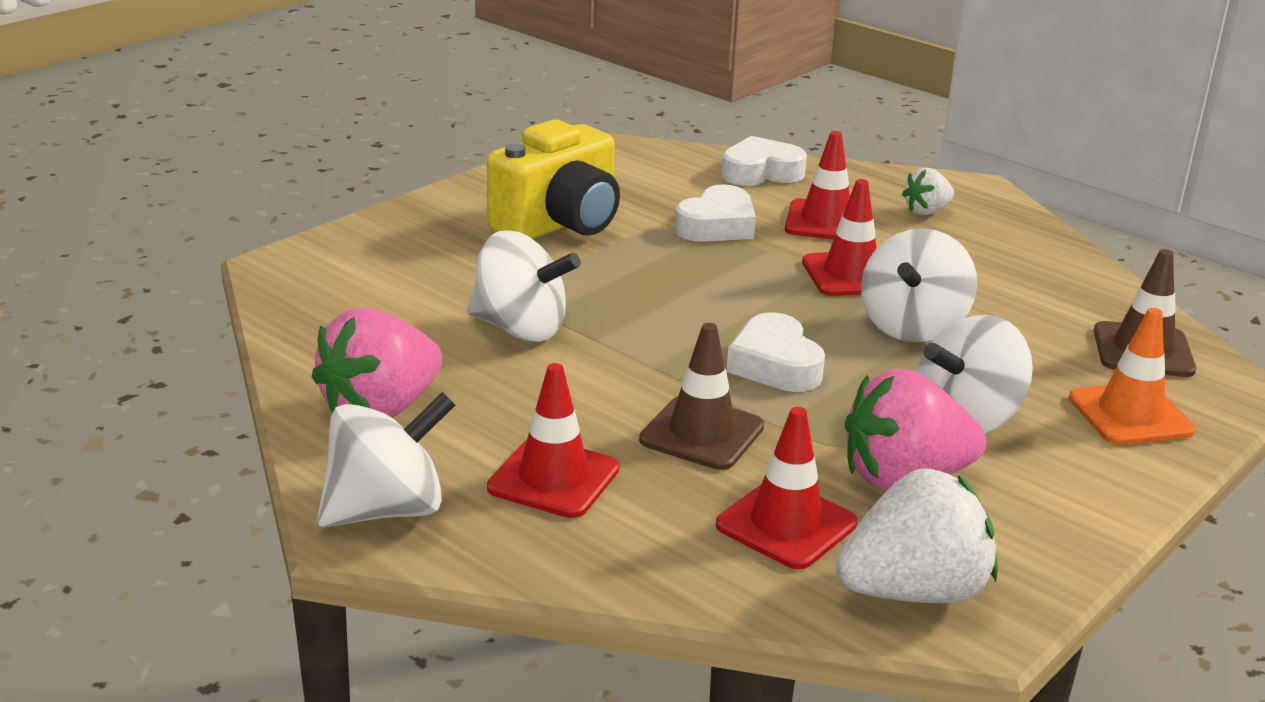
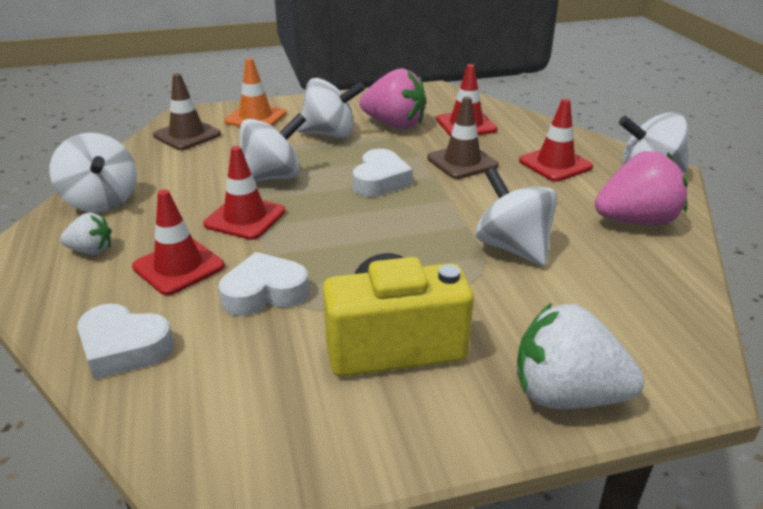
camera: 145 degrees left, 5 degrees up
white strawberry [836,469,998,603] -> white strawberry moved to [517,303,644,409]
none -> white spinning top [50,133,137,212]

